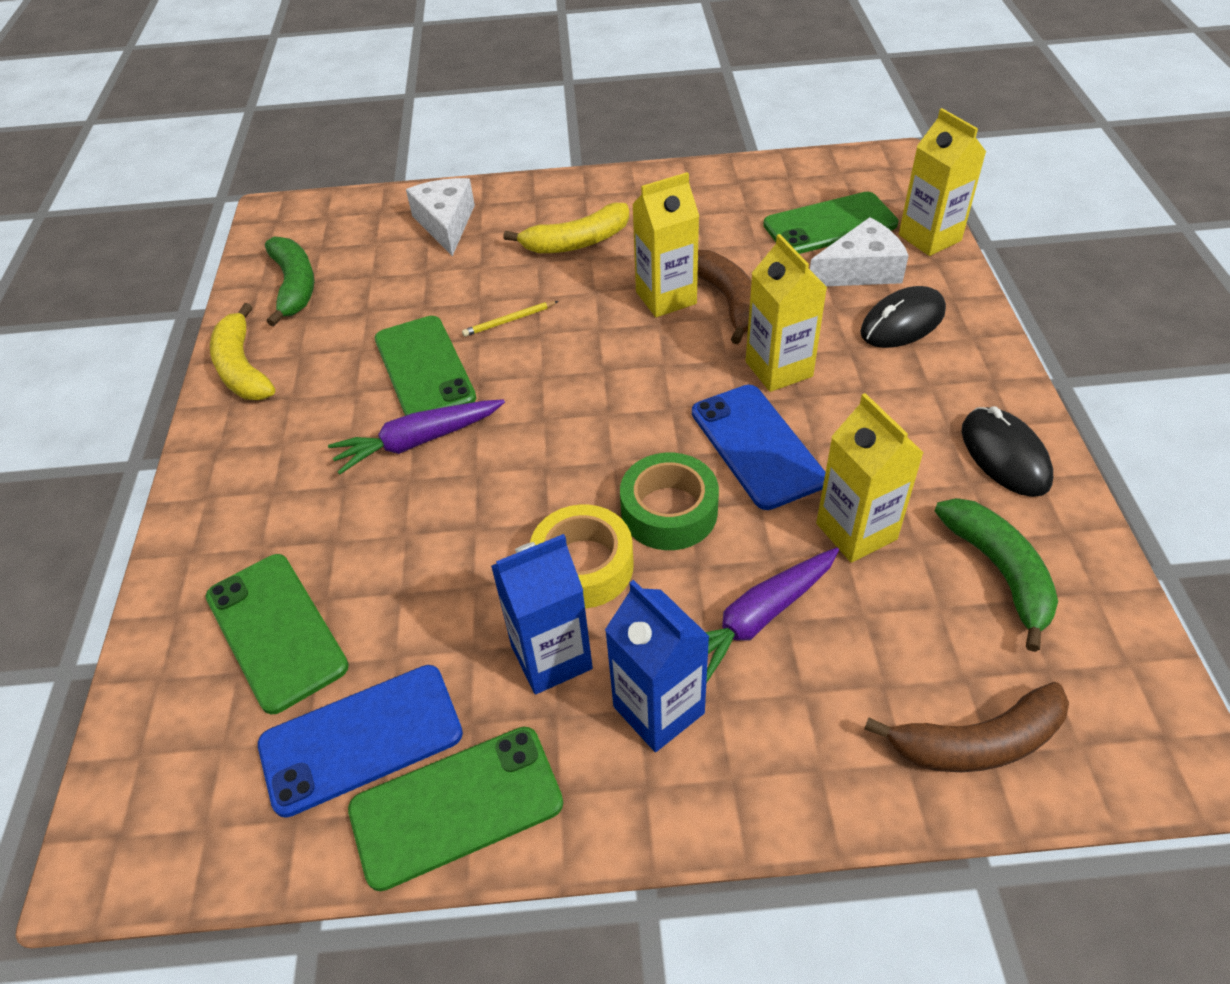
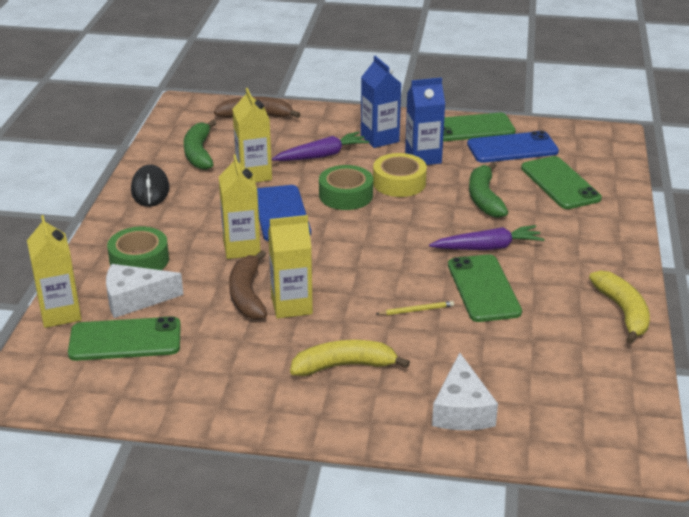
camera: 170 degrees left, 15 degrees down
green banana [265,237,314,327] -> green banana moved to [469,162,508,218]
black mouse [860,286,946,348] -> green tape [107,227,169,270]

